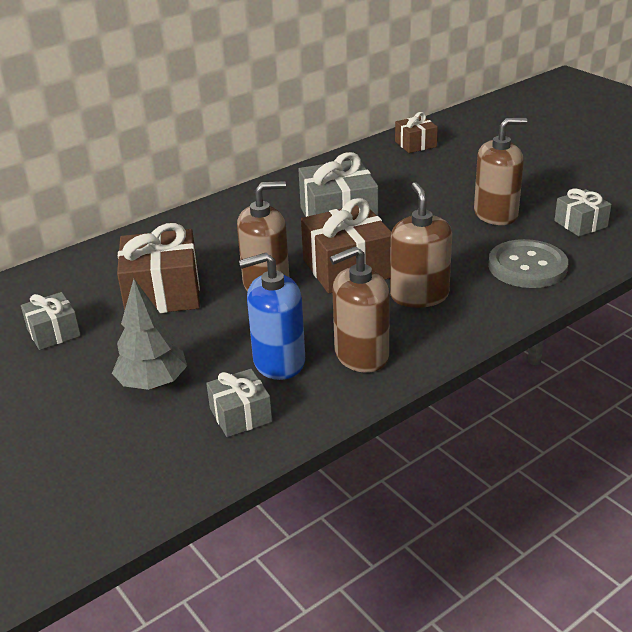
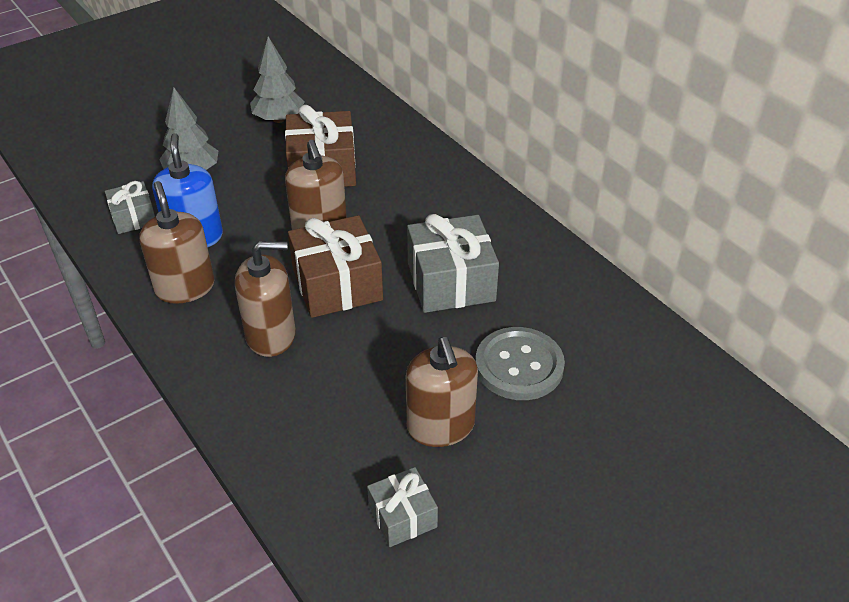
camera: 90 degrees right, 10 degrees up
grey gift [21,292,81,350] -> grey tree [250,36,305,123]
brown gift [395,112,438,153] -> none
grey button [488,239,568,288] -> grey button moved to [475,327,565,400]

